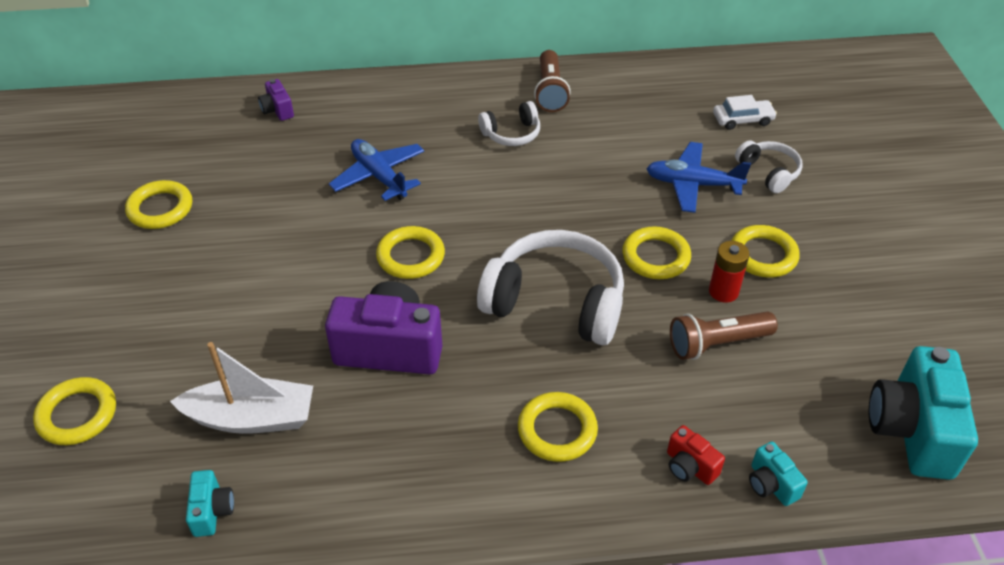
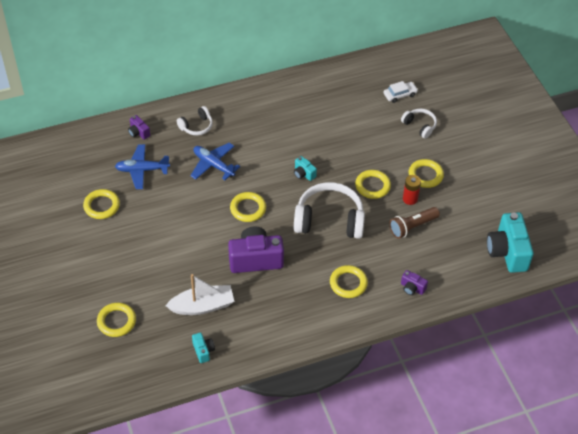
camera: 15 degrees left, 5 degrees up
white headphones [478,101,540,146] -> white headphones moved to [177,106,213,136]
brown flashlight [534,50,571,112] -> none
blue plane [646,142,751,213] -> blue plane moved to [115,144,170,189]
red camera [667,425,725,485] -> purple camera [401,270,428,295]
turquoise camera [749,441,808,506] -> turquoise camera moved to [294,156,317,181]

